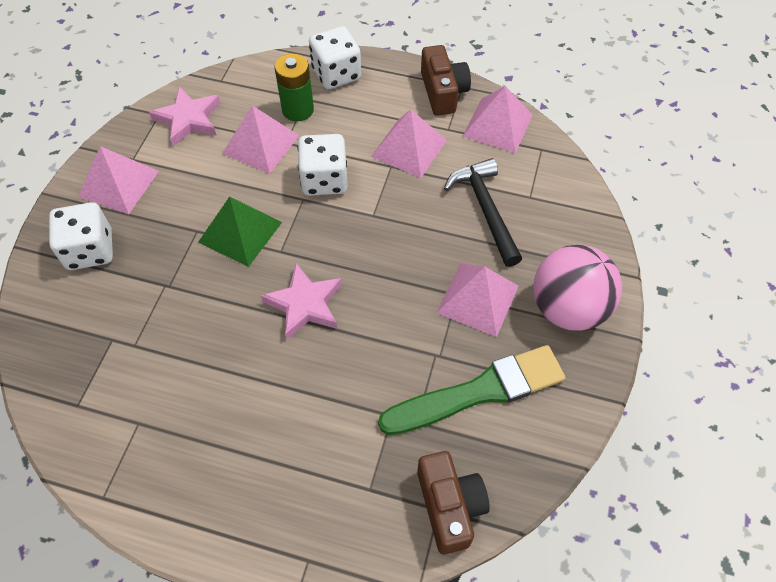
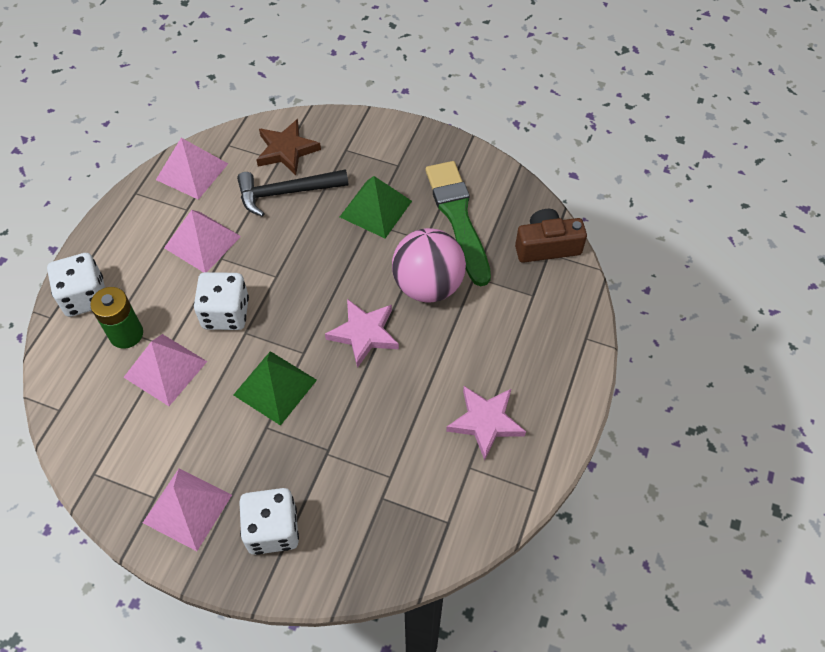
camera: 85 degrees left, 0 degrees up
pink star [149,87,220,146] -> pink star moved to [446,386,526,460]
brown camera [421,45,471,116] -> none
pink pyramid [436,264,519,337] -> green pyramid [340,176,412,238]
pink ball [533,245,622,331] -> pink ball moved to [392,228,466,303]
none -> brown star [256,119,321,175]

